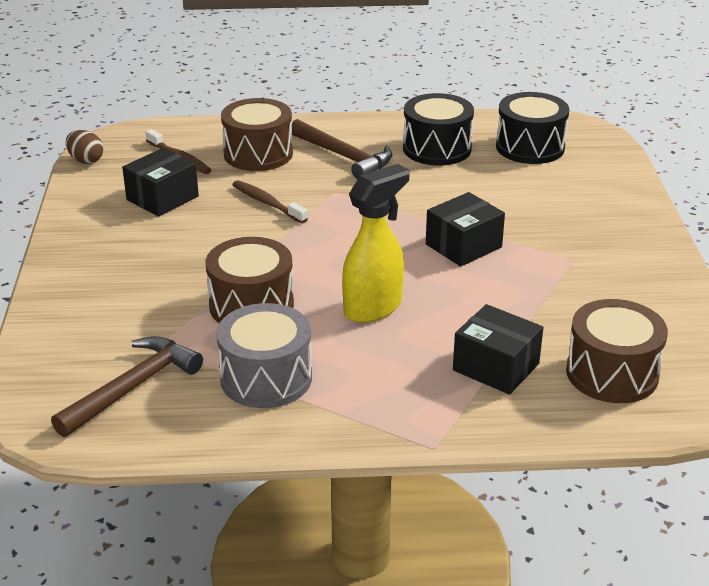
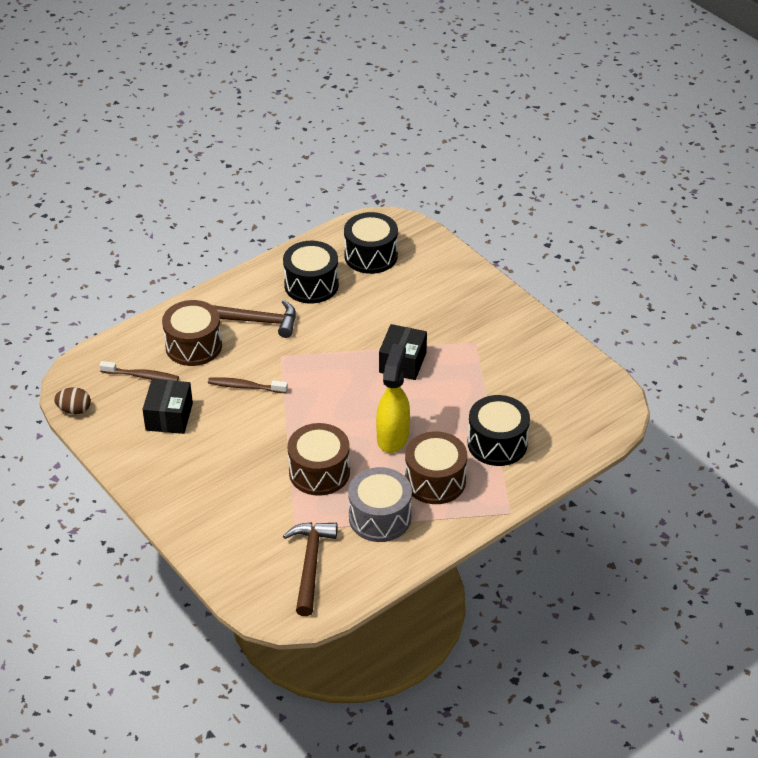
camera: 35 degrees left, 10 degrees up
black box [453,304,544,395] -> black drum [468,395,530,466]
brown drum [566,299,668,403] -> brown drum moved to [405,431,467,504]

